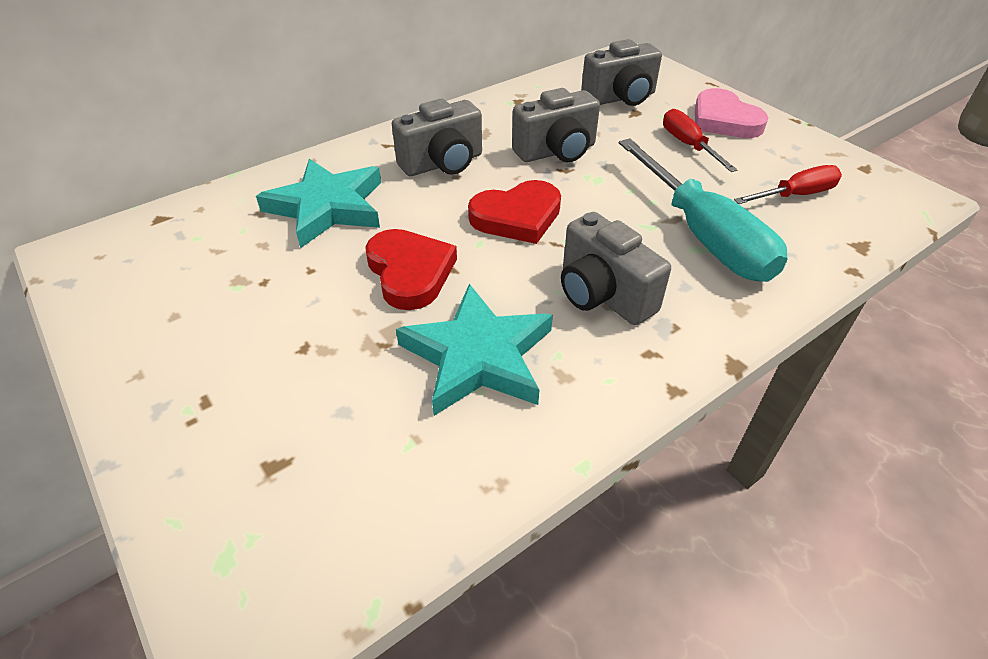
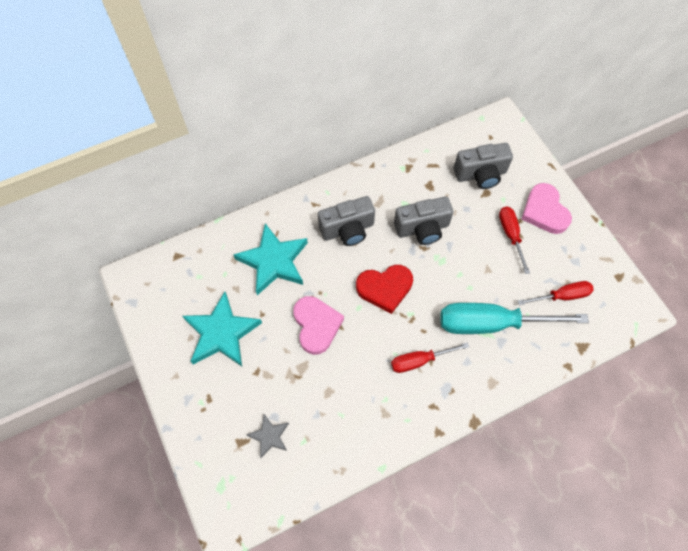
camera: 10 degrees right, 20 degrees up
red heart [365,229,457,310] -> pink heart [293,296,344,355]
turquoise star [396,284,553,416] -> turquoise star moved to [183,292,262,366]
grey camera [561,212,671,325] -> red screwdriver [391,342,469,373]
turquoise screwdriver [619,138,788,282] -> turquoise screwdriver turned 105 degrees clockwise [440,303,589,334]
none -> grey star [247,414,289,458]

